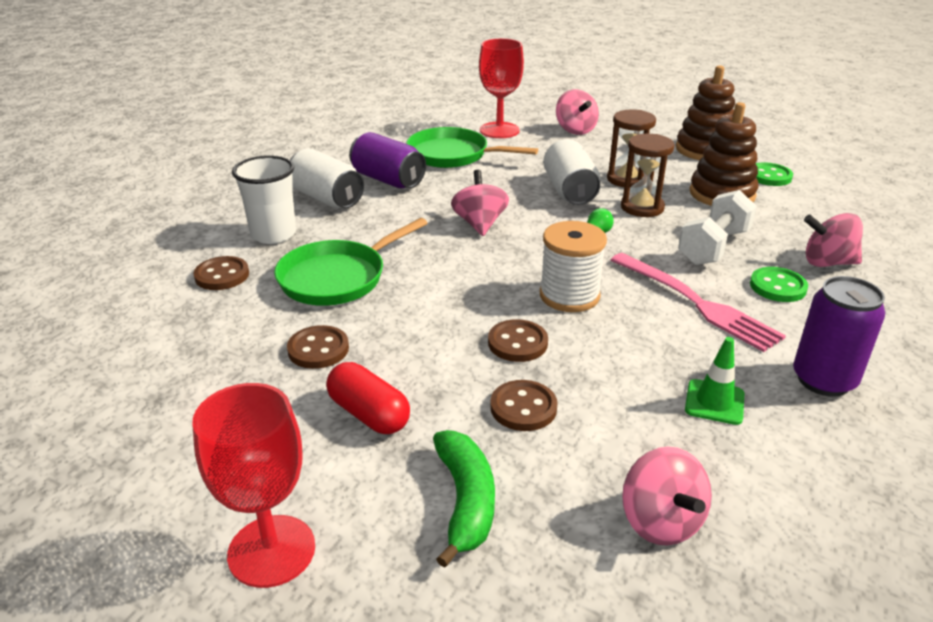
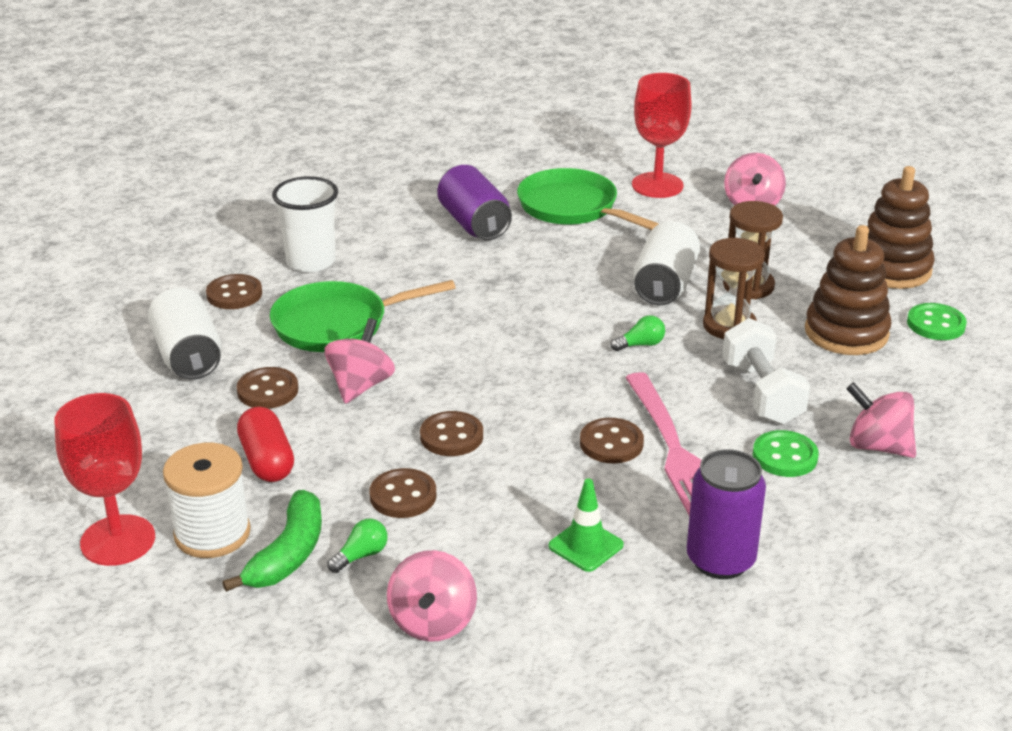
camera: 25 degrees right, 0 degrees up
white can [290,148,364,208] -> white can moved to [148,288,222,380]
pink spinning top [451,170,509,236] -> pink spinning top moved to [324,318,395,404]
white spool [540,221,607,312] -> white spool moved to [163,443,251,558]
white dumbbell [678,190,757,265] -> white dumbbell turned 75 degrees counterclockwise [722,318,810,425]
none -> green light bulb [327,519,388,573]
none -> brown button [580,418,644,463]

